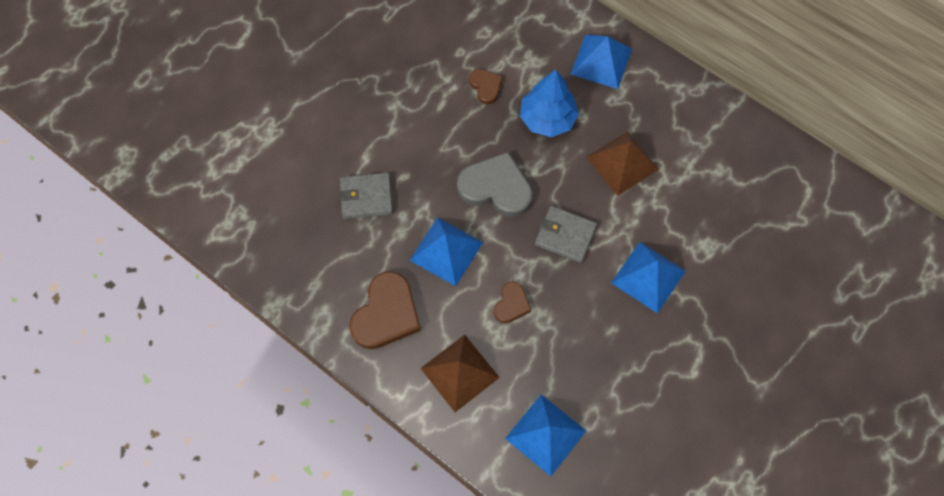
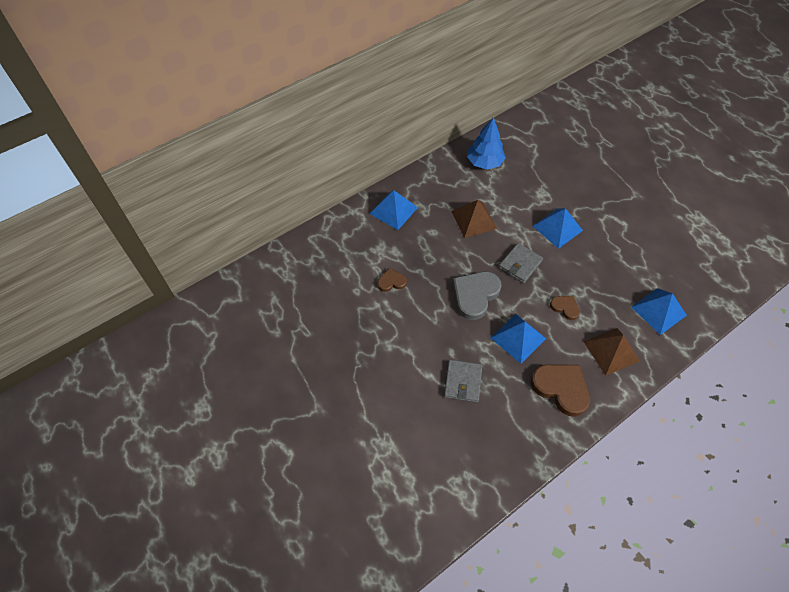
camera: 75 degrees left, 10 degrees down
blue tree [520,70,579,137] -> blue tree moved to [467,117,505,170]

